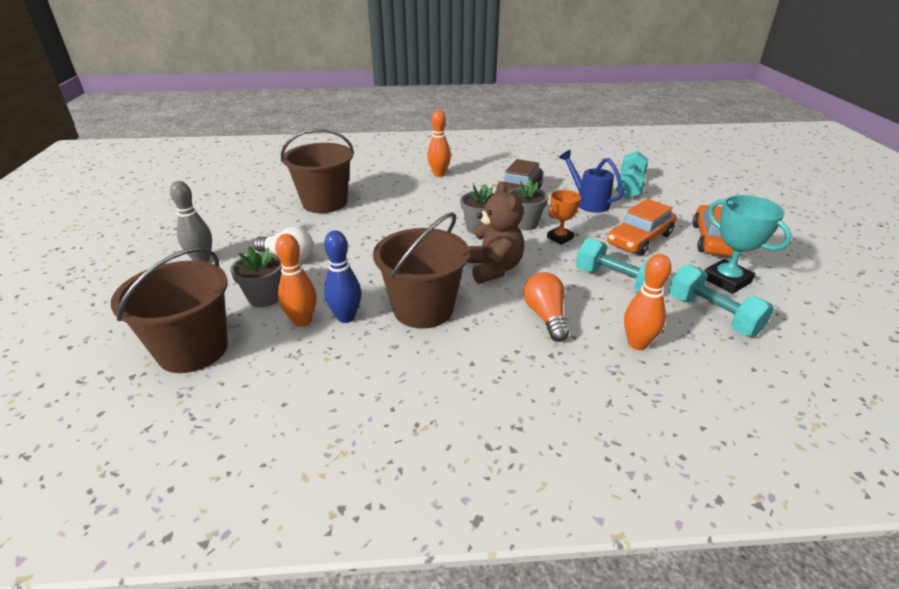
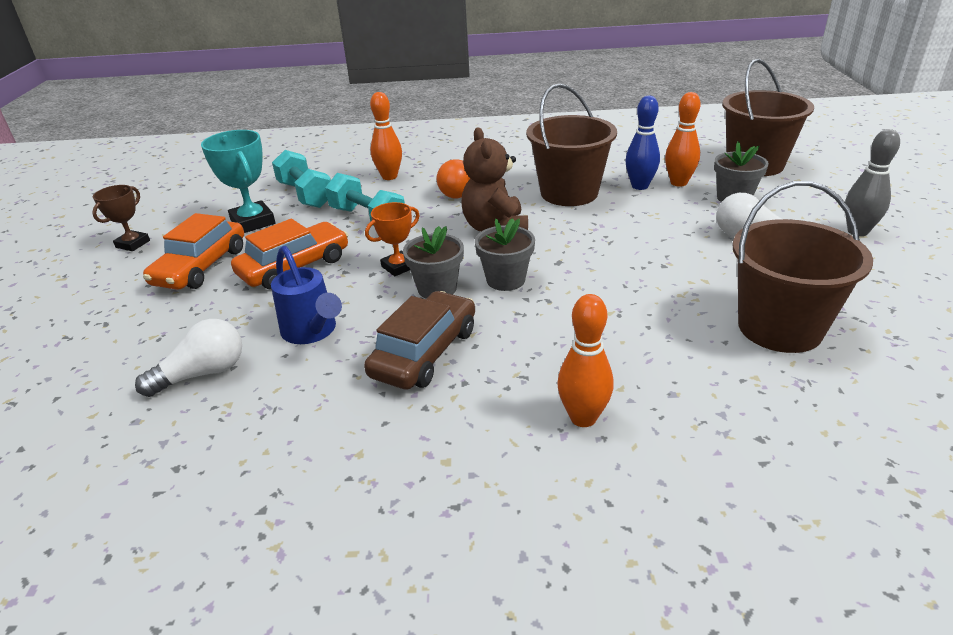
camera: 175 degrees left, 0 degrees up
turquoise dumbbell [616,151,649,199] -> white light bulb [135,319,242,397]
none -> brown trophy [92,185,150,251]

